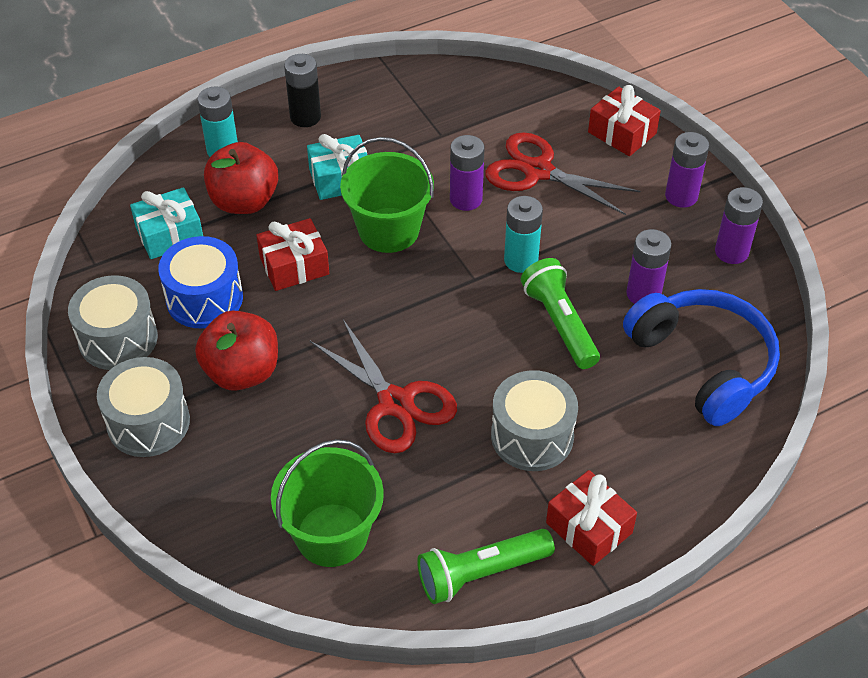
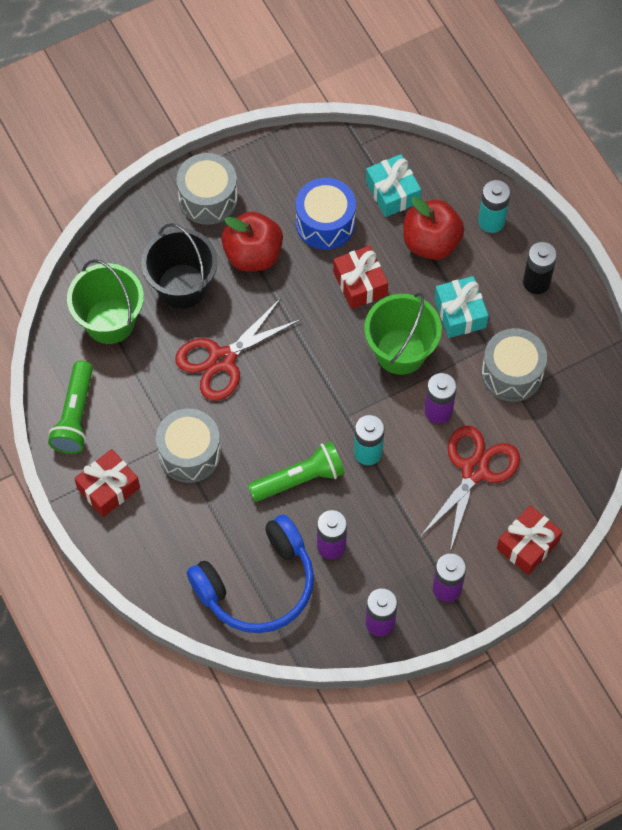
camera: 90 degrees right, 15 degrees up
grey drum [68,275,158,370] -> grey drum moved to [481,328,547,402]
green flashlight [417,529,555,604] -> green flashlight turned 150 degrees counterclockwise [48,361,93,454]
none -> black bucket [141,223,218,309]

